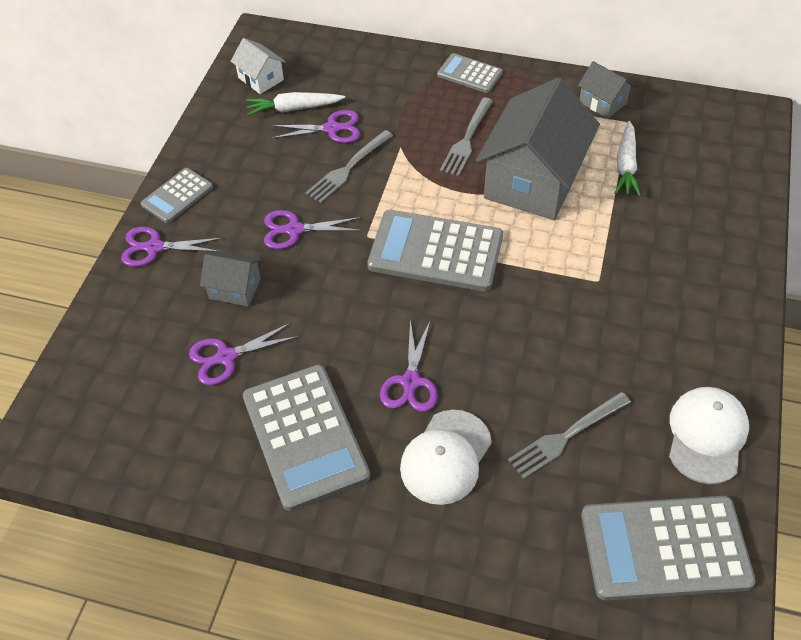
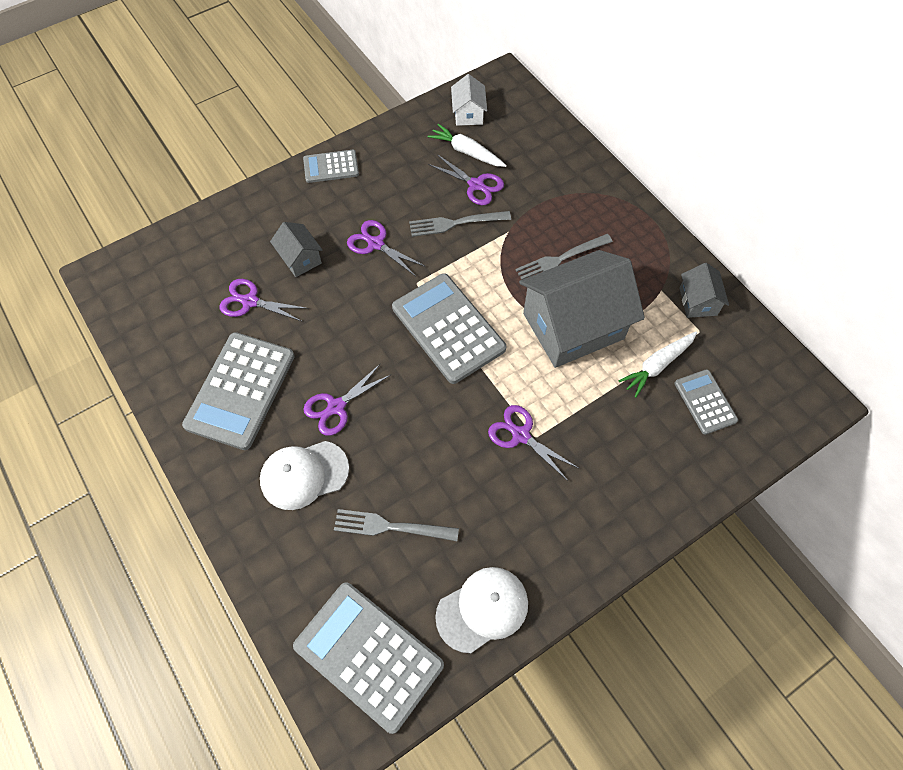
camera: 40 degrees right, 10 degrees up
purple scissors [121,227,223,267] -> purple scissors moved to [488,405,578,481]
grey calculator [437,53,503,93] -> grey calculator moved to [675,369,738,435]

